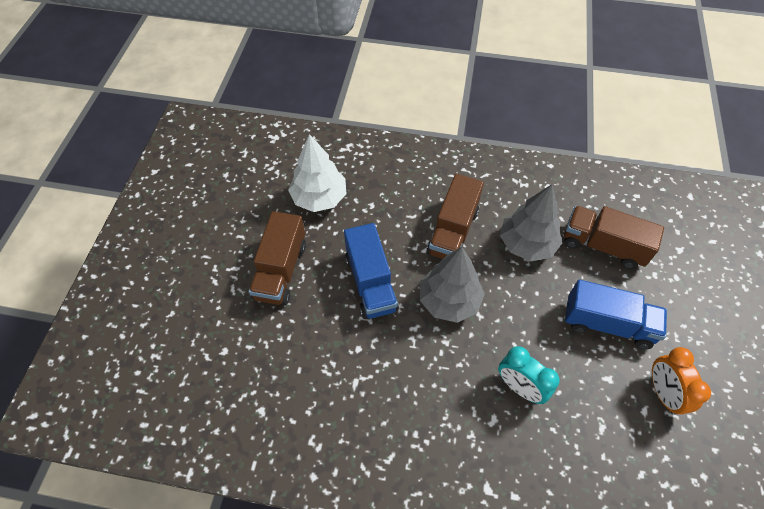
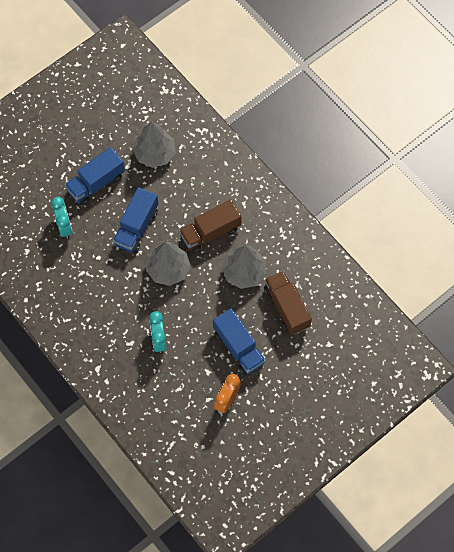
camera: 40 degrees right, 10 degrees up
brown truck [248,211,306,305] -> blue truck [65,147,125,206]
white tree [288,134,346,212] -> grey tree [133,121,176,168]
none -> turquoise clock [51,197,72,238]

